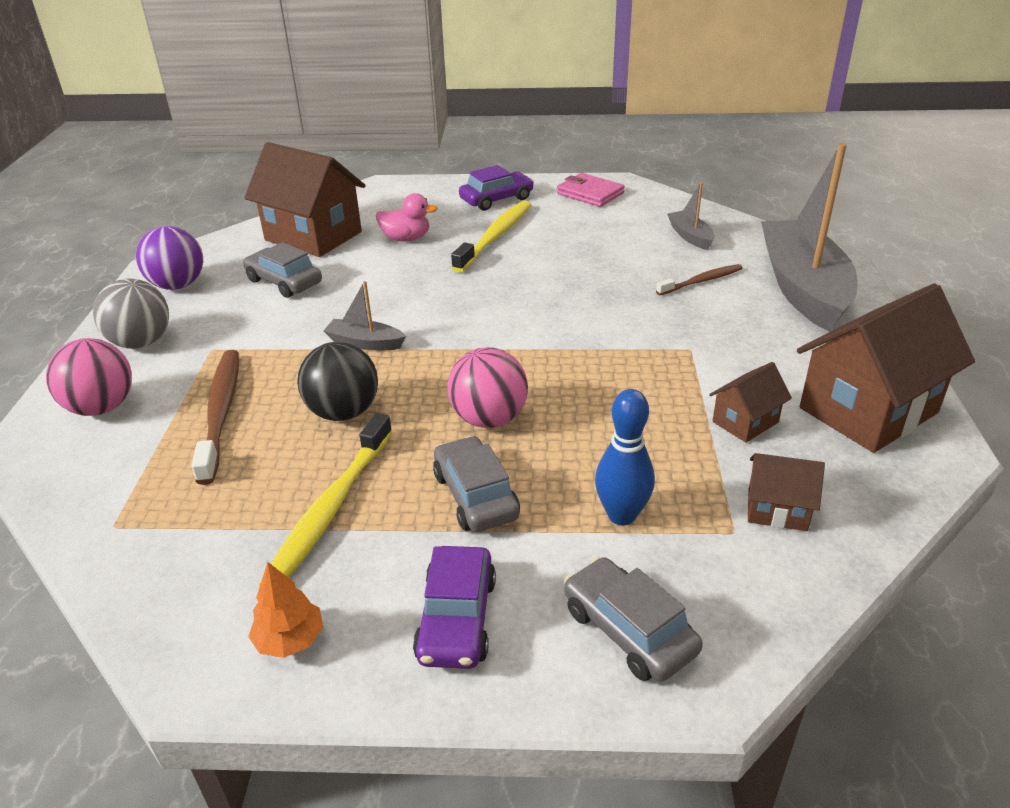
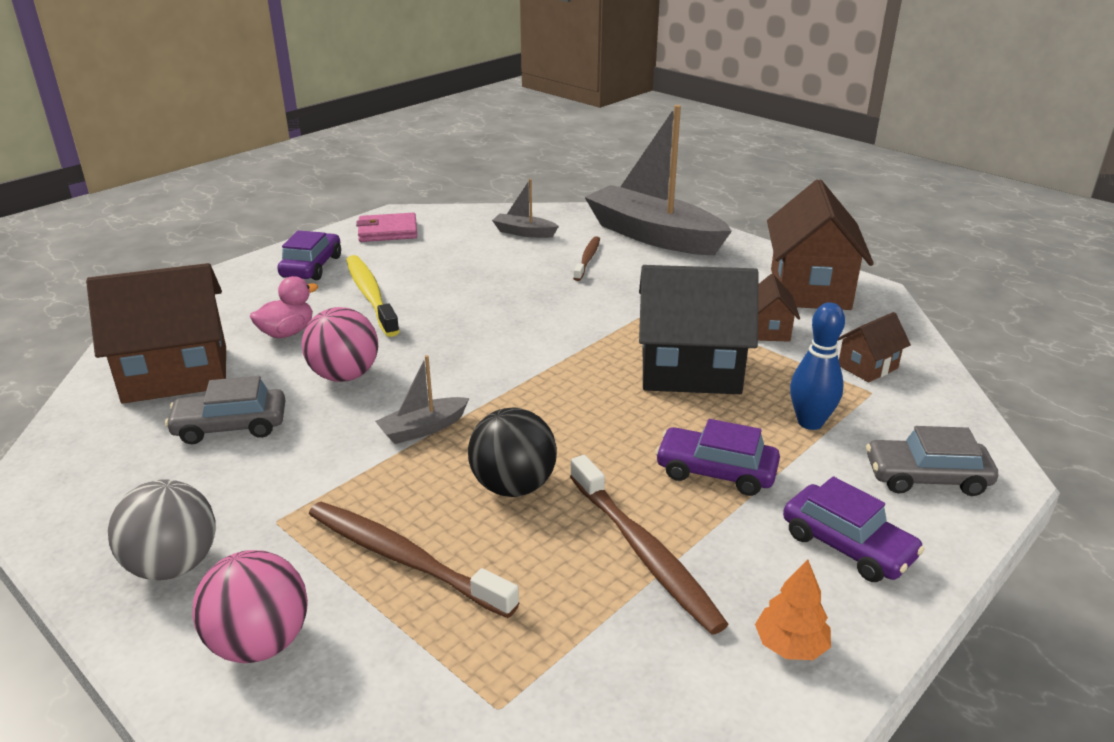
camera: 50 degrees left, 5 degrees down
purple ball [136,226,203,290] -> none
yellow toothbrush [259,413,392,586] -> brown toothbrush [570,455,728,635]
grey car [433,436,520,532] -> purple car [655,419,780,496]
pink ball [448,347,528,428] -> pink ball moved to [302,307,378,382]
none -> black house [639,265,759,394]

